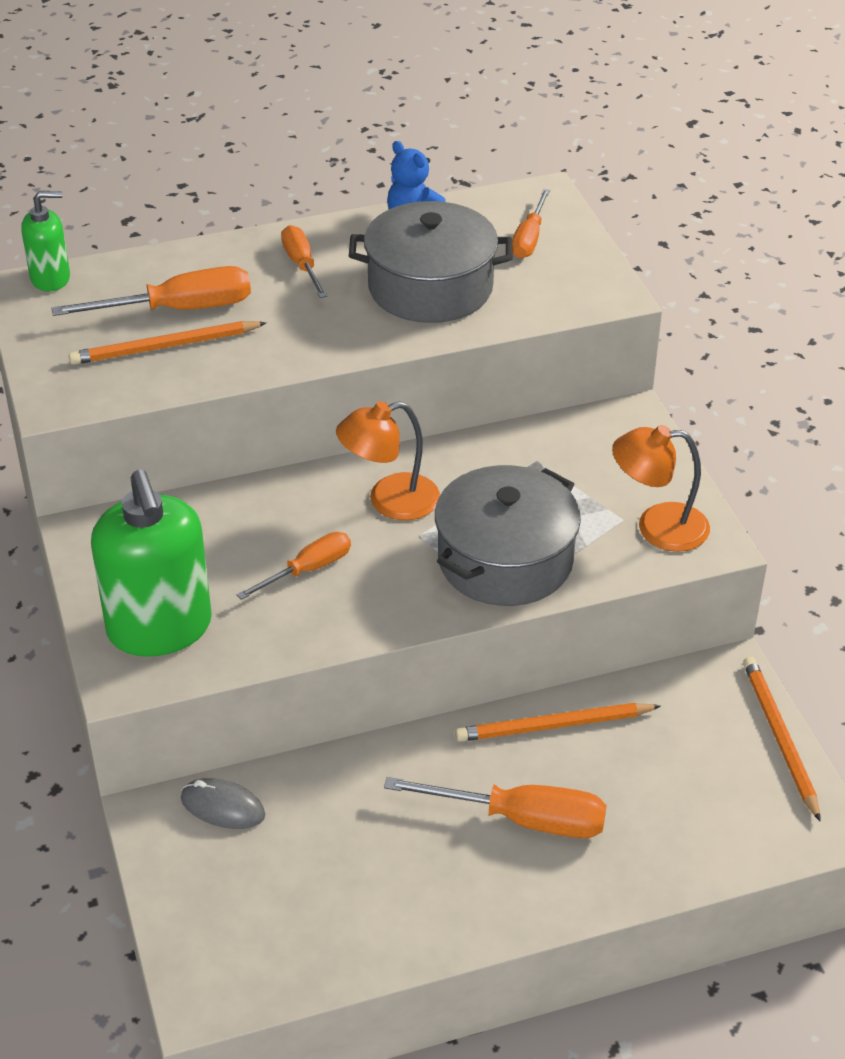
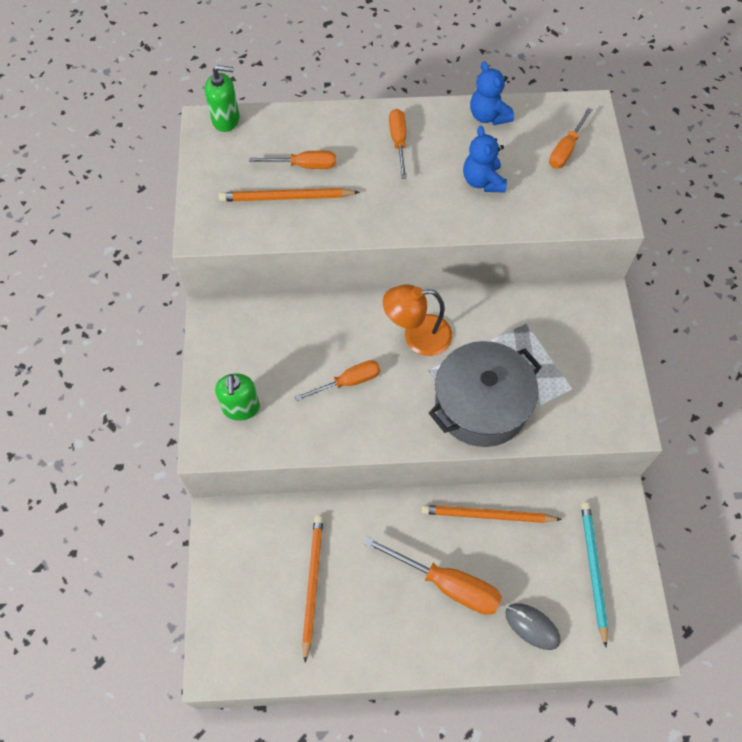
camera: 15 degrees right, 20 degrees up
orange screwdriver [52,266,251,316] -> orange screwdriver [249,151,336,169], size x0.62
green soap dispenser [91,470,212,657] -> green soap dispenser [215,374,260,421], size x0.53
grey mouse [181,778,265,829] -> grey mouse moved to [505,603,561,650]
grey pot [349,201,513,323] -> blue teddy bear [463,126,507,192]
orange lamp [612,425,710,552] -> none
orange pencil [743,657,821,822] -> orange pencil moved to [302,516,323,662]
none -> turquoise pencil [581,502,608,647]

